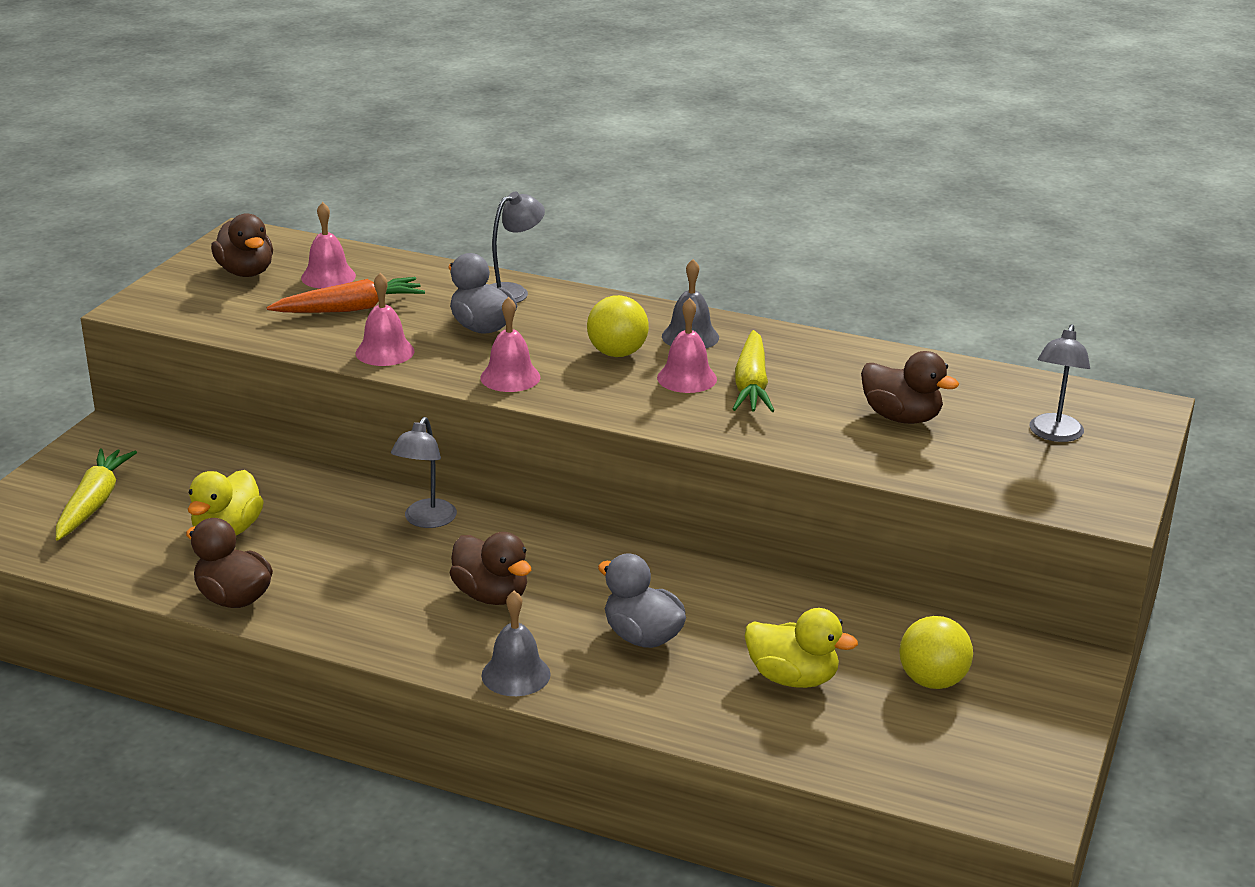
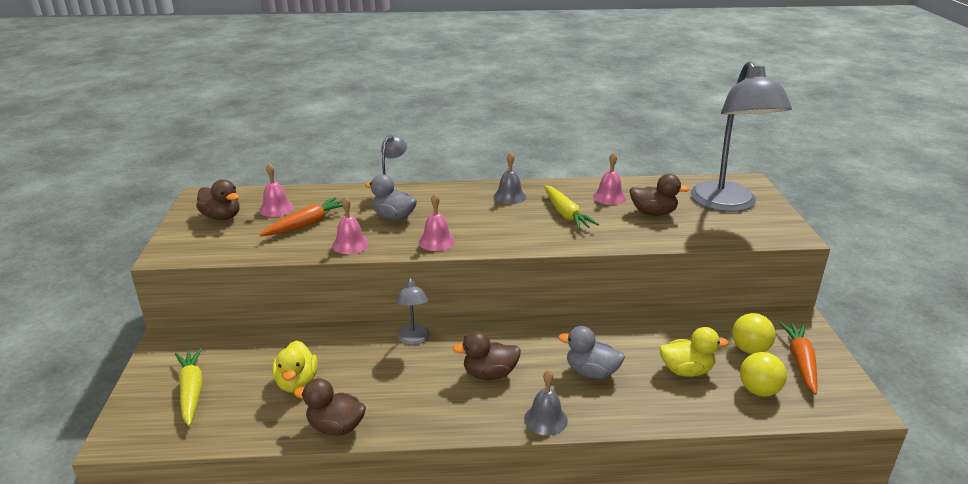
camera: 25 degrees left, 0 degrees up
brown duck [450,532,531,605] -> brown duck turned 150 degrees clockwise [453,331,521,380]
yellow ball [587,295,649,357] -> yellow ball moved to [740,352,787,397]
pink bell [657,298,717,393] -> pink bell moved to [593,152,626,205]
grey lamp [1030,325,1090,442] -> grey lamp [690,61,792,212], size x2.26
none -> orange carrot [779,322,817,395]

